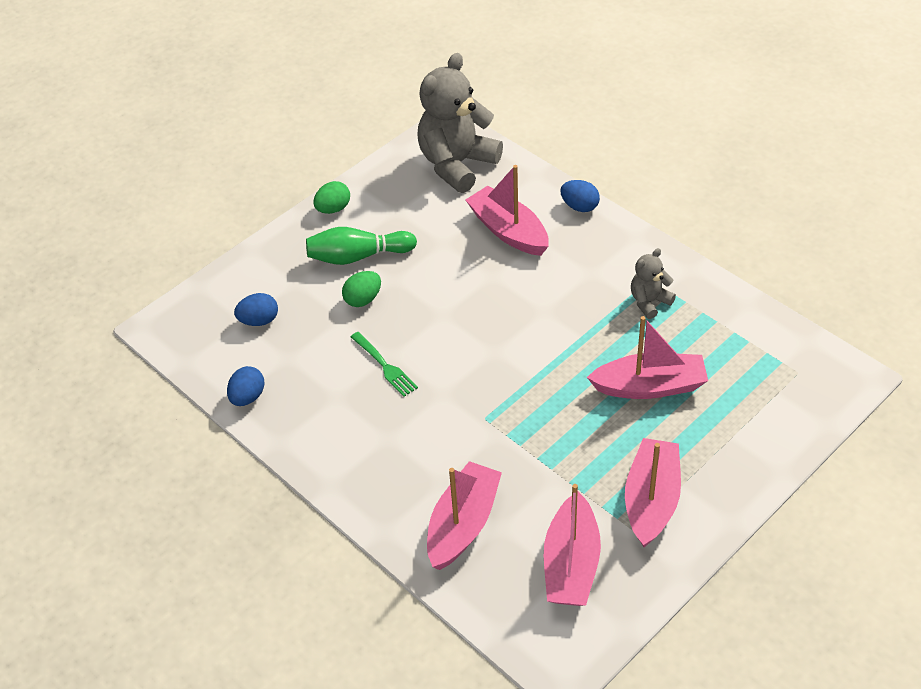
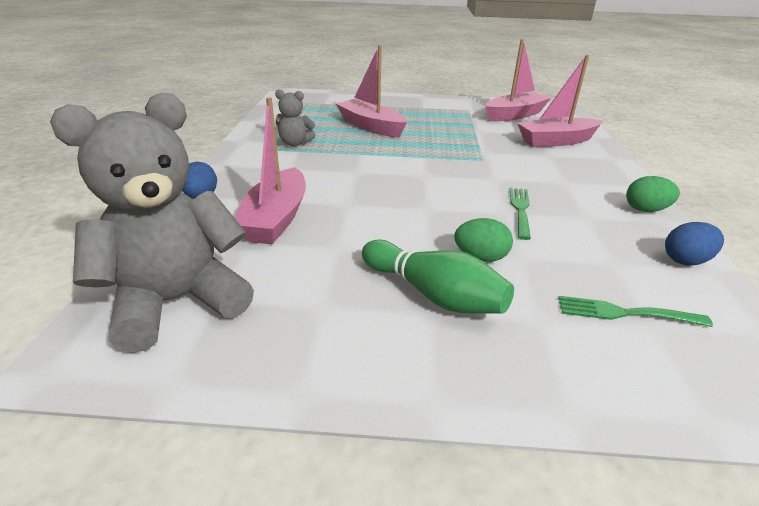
camera: 135 degrees left, 15 degrees down
blue egg [234,293,278,326] -> green fork [558,296,713,327]
green egg [313,181,350,214] -> green egg moved to [626,176,680,212]
grey teddy bear [417,53,503,193] -> grey teddy bear turned 150 degrees clockwise [50,92,254,353]
pink boat [625,438,681,547] -> none

